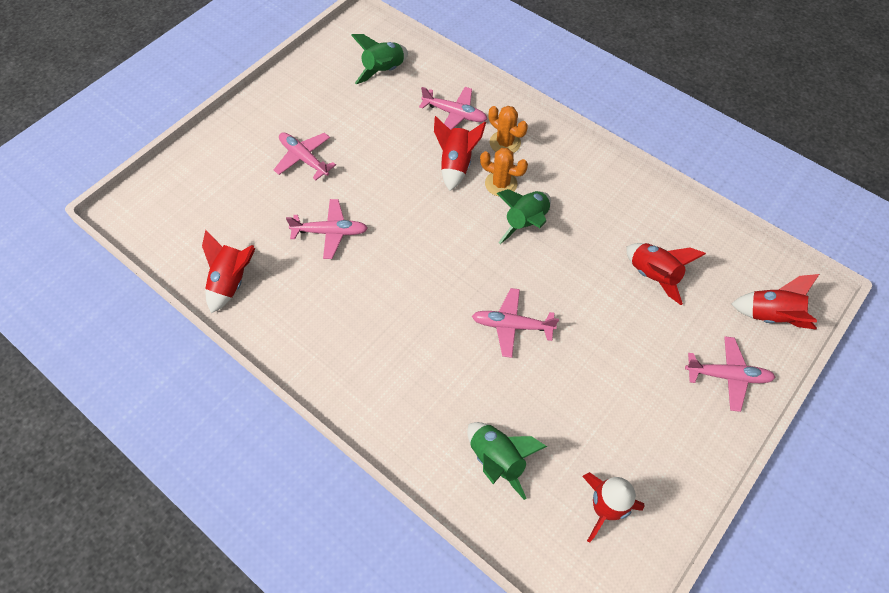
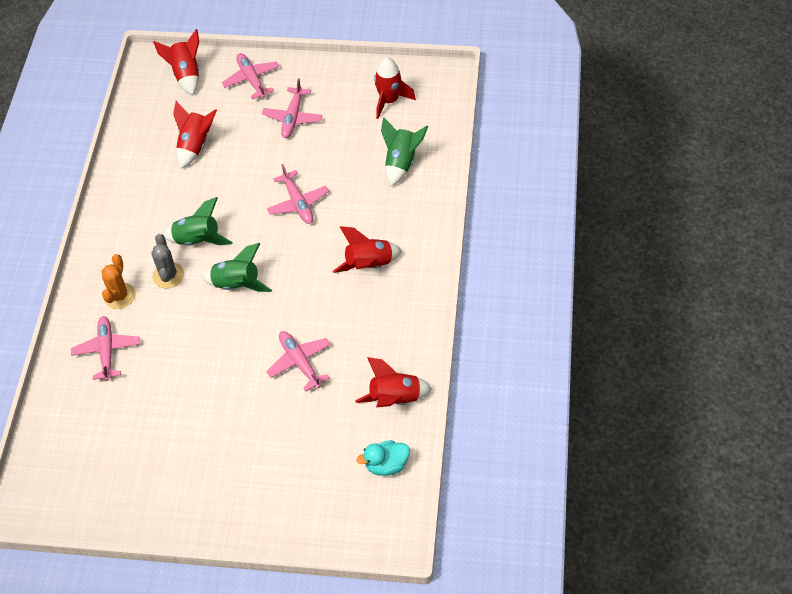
camera: 120 degrees left, 5 degrees down
pink plane [274,132,336,180] -> pink plane moved to [262,78,323,138]
green rocket [351,34,408,84] -> green rocket moved to [202,243,272,292]
red rocket [434,116,486,191] -> red rocket moved to [333,226,402,273]
orange cactus [480,148,528,197] -> grey cactus [151,234,184,288]
none -> turquoise duck [356,440,410,476]

